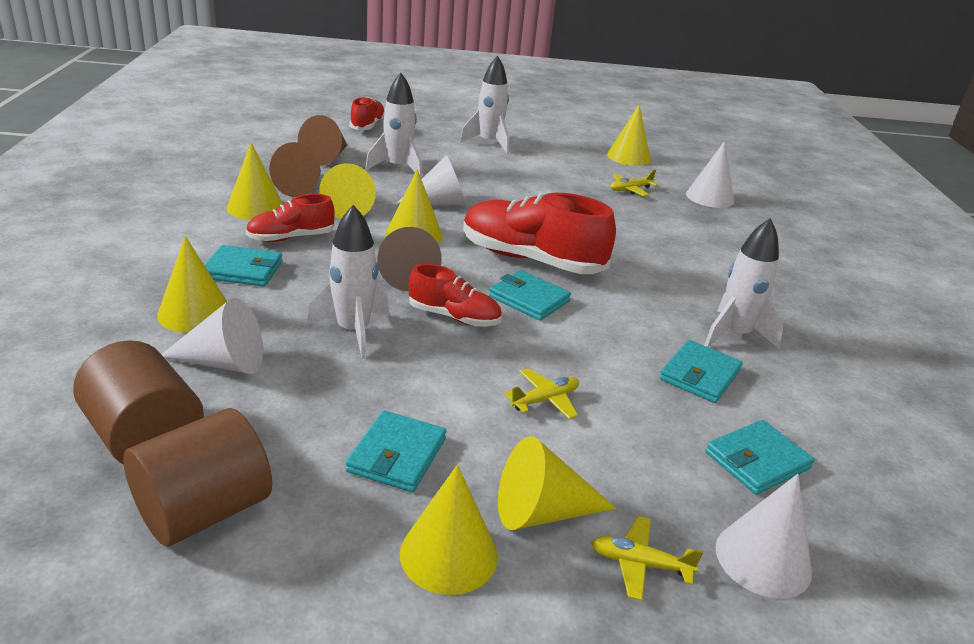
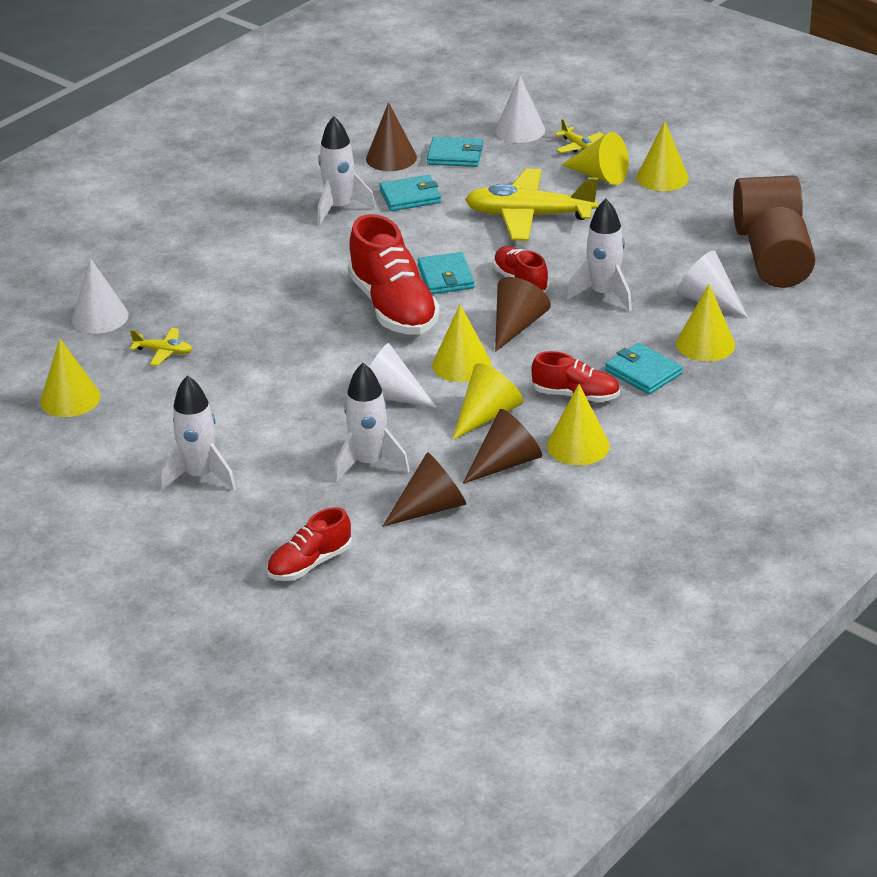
camera: 135 degrees left, 5 degrees up
turquoise wallet [345,410,446,492] -> none
yellow plane [504,368,579,419] -> yellow plane [465,168,598,241], size x2.27
none -> brown cone [366,102,417,171]

